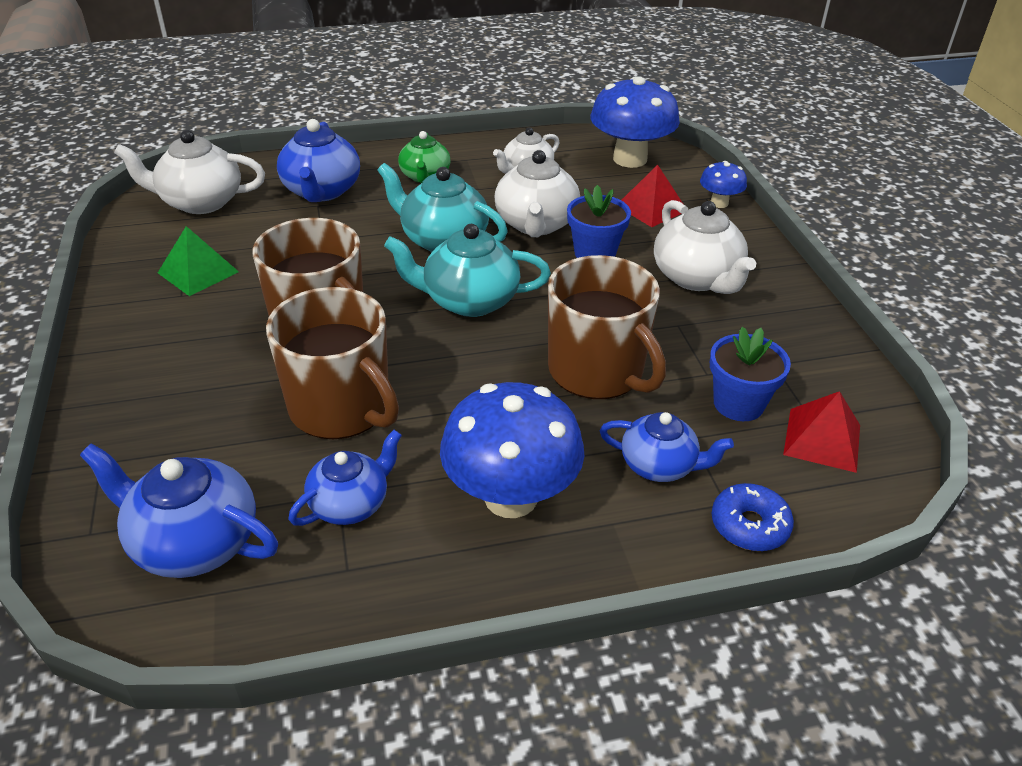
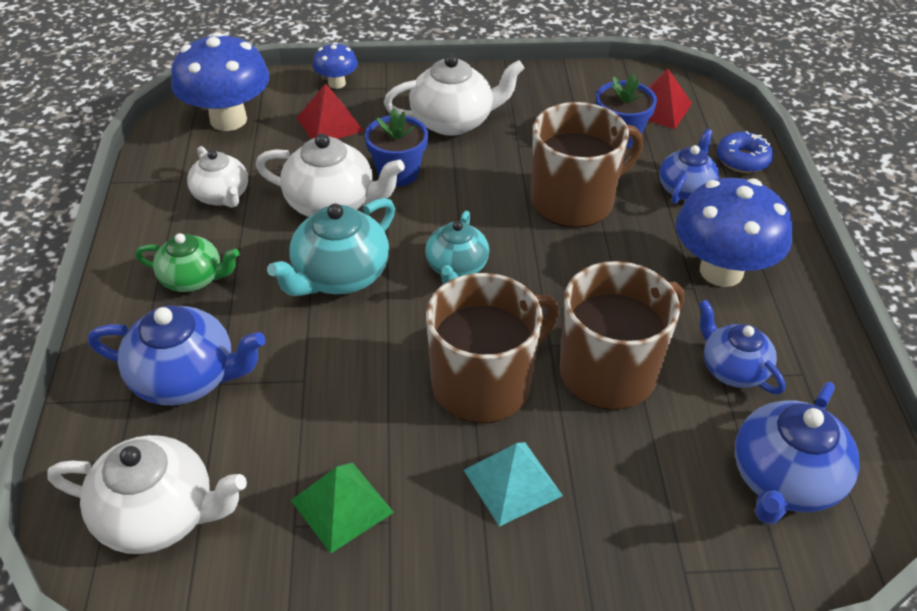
camera: 80 degrees left, 5 degrees up
white teapot [114,130,265,214] -> white teapot turned 90 degrees counterclockwise [47,435,247,554]
turquoise teapot [384,224,551,317] -> turquoise teapot [425,211,489,284], size x0.66
none -> turquoise pyramid [464,442,563,527]

